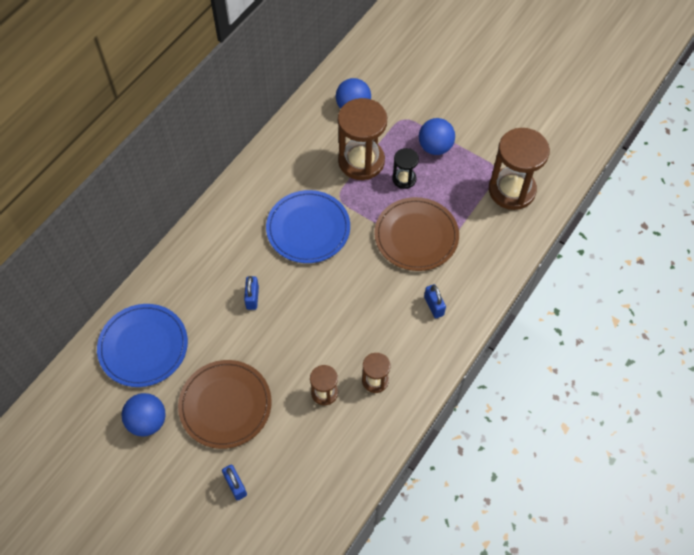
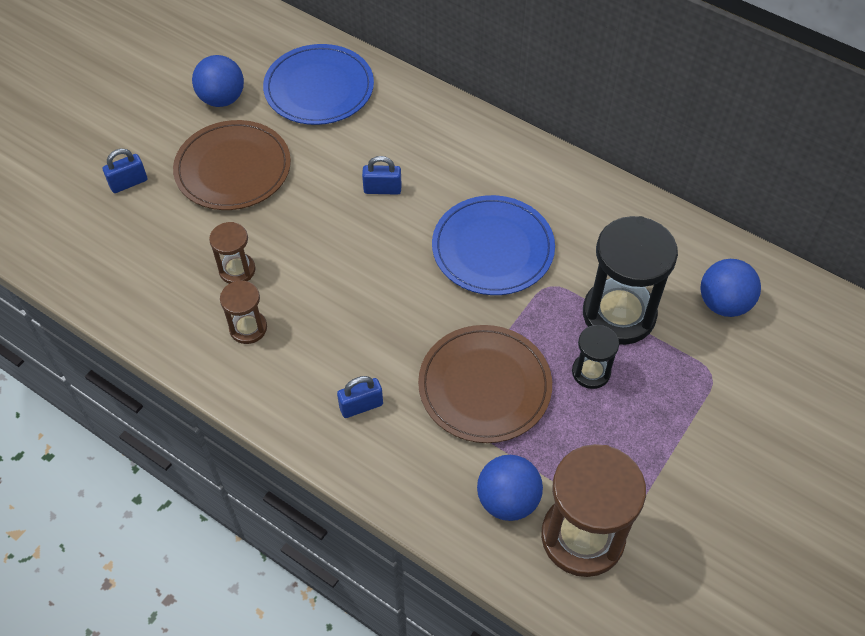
camera: 90 degrees right, 5 degrees down
brown hourglass [338,98,387,180] -> black hourglass [583,216,678,345]
blue ball [419,118,455,155] -> blue ball moved to [477,455,543,521]

